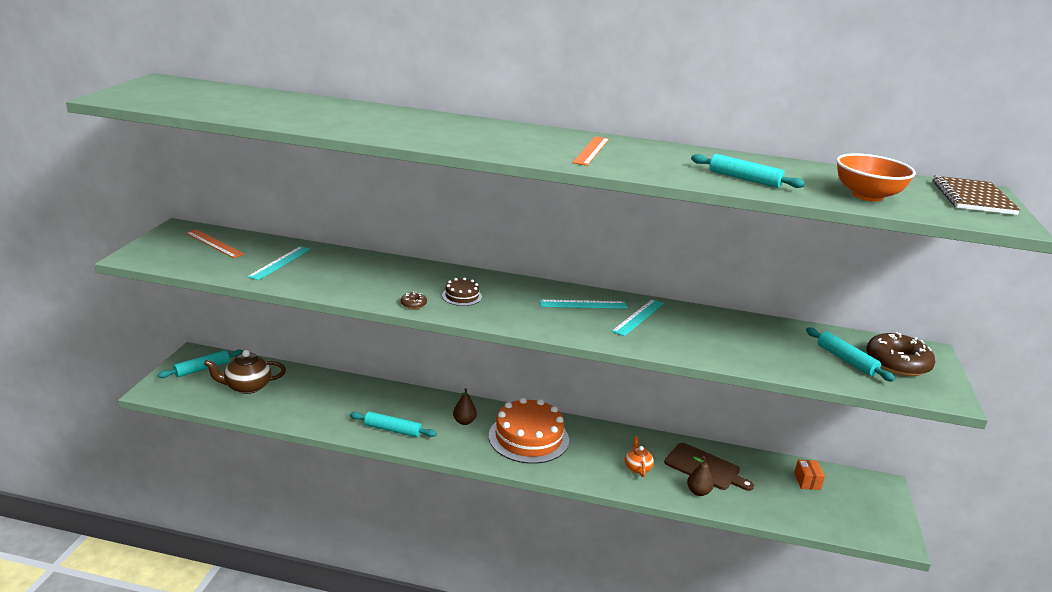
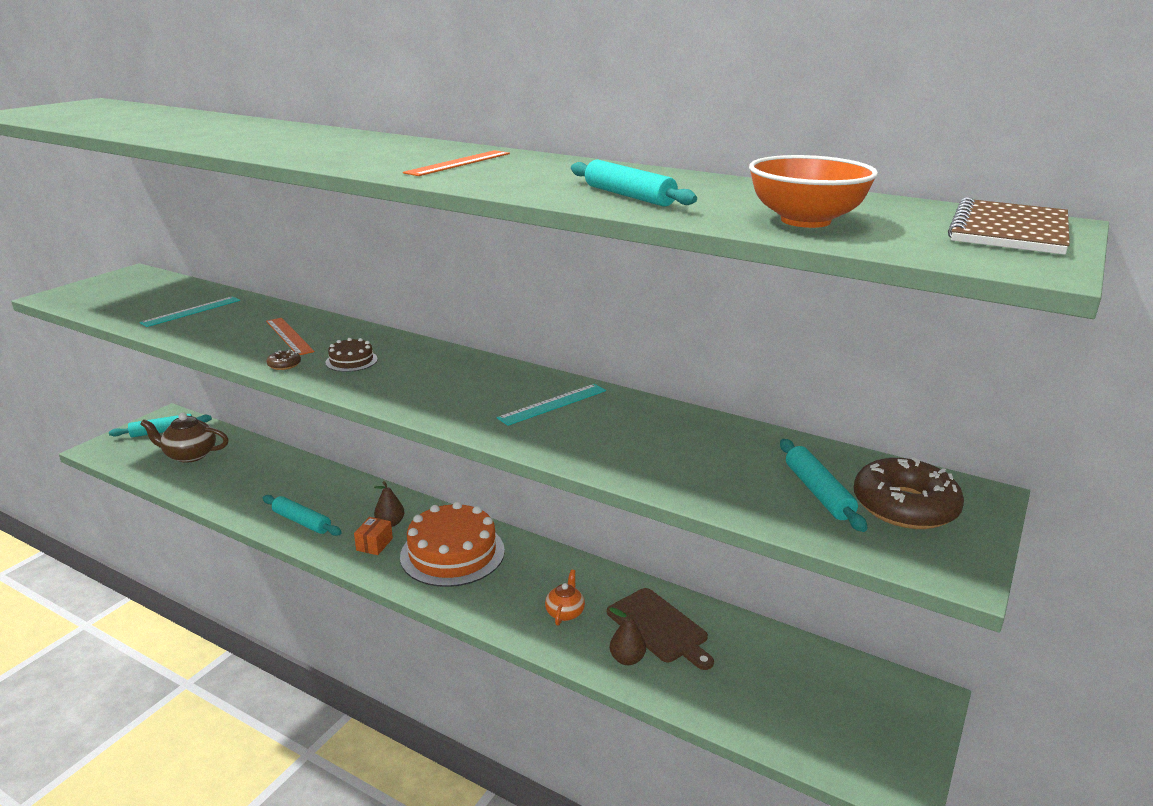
camera: 20 degrees right, 0 degrees up
orange ruler [186,229,245,258] -> orange ruler moved to [266,318,315,355]
turquoise ruler [540,300,628,309] -> none
orange box [794,460,825,490] -> orange box moved to [354,517,393,555]

